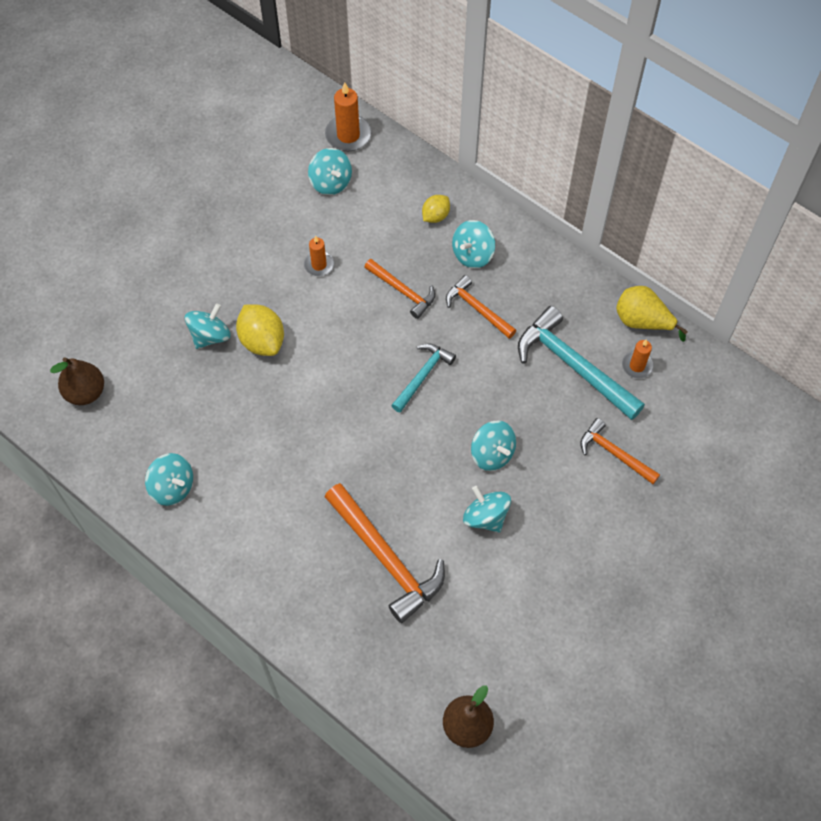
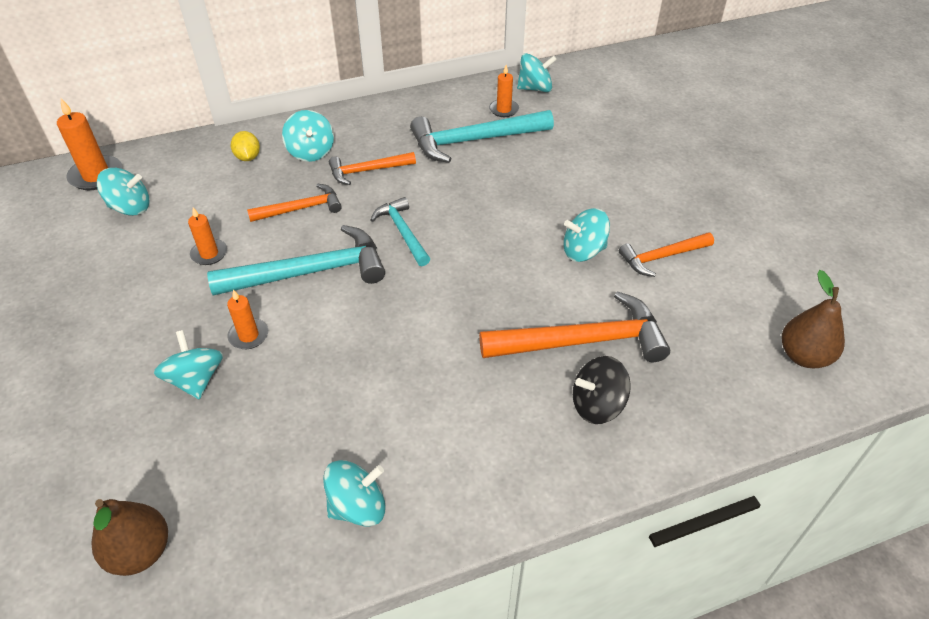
camera: 60 degrees left, 15 degrees down
yellow lemon [236,305,284,356] -> orange candle [227,290,268,349]
turquoise spinning top [471,420,516,471] -> turquoise spinning top moved to [517,53,557,92]
orange hammer [580,418,660,484] -> orange hammer moved to [619,232,714,277]
yellow pear [616,286,688,342] -> none
none -> turquoise hammer [207,225,385,296]
none -> black spinning top [573,356,631,424]

